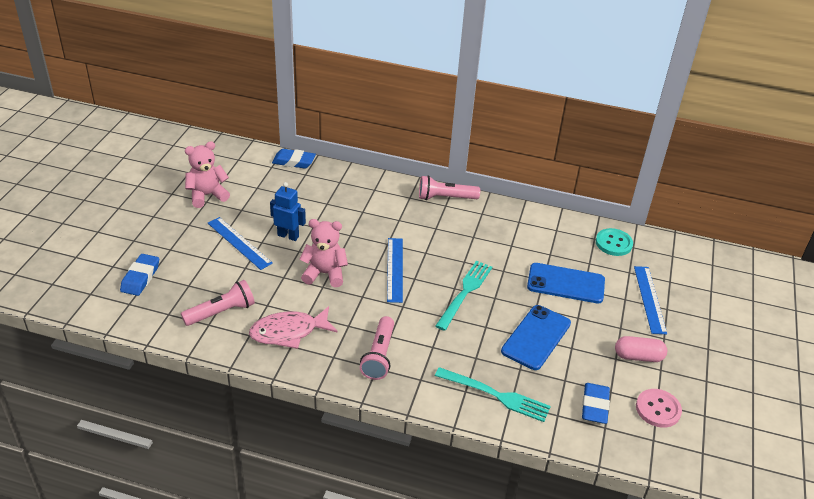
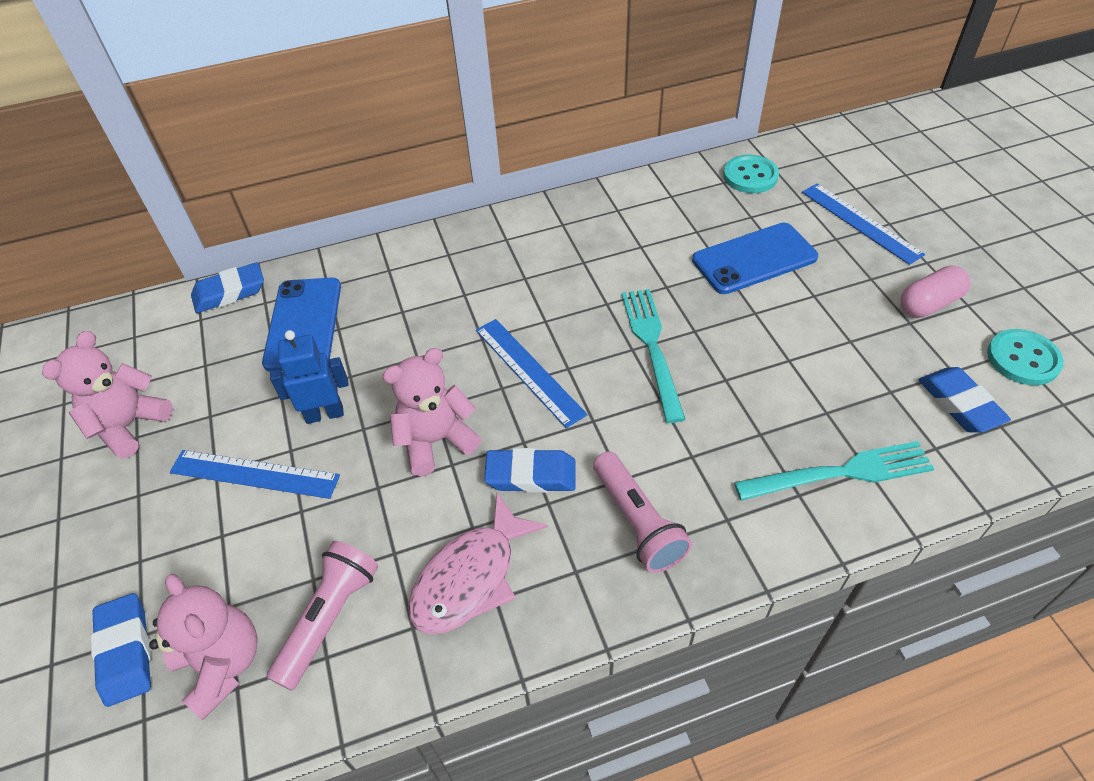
camera: 30 degrees left, 10 degrees up
pink flashlight [419,176,480,200] -> none
blue phone [501,305,571,370] -> blue phone moved to [262,278,341,372]
pink button [636,389,682,428] -> turquoise button [987,329,1064,385]
none -> pink teddy bear [149,574,257,720]
none -> blue eraser [484,448,576,493]

